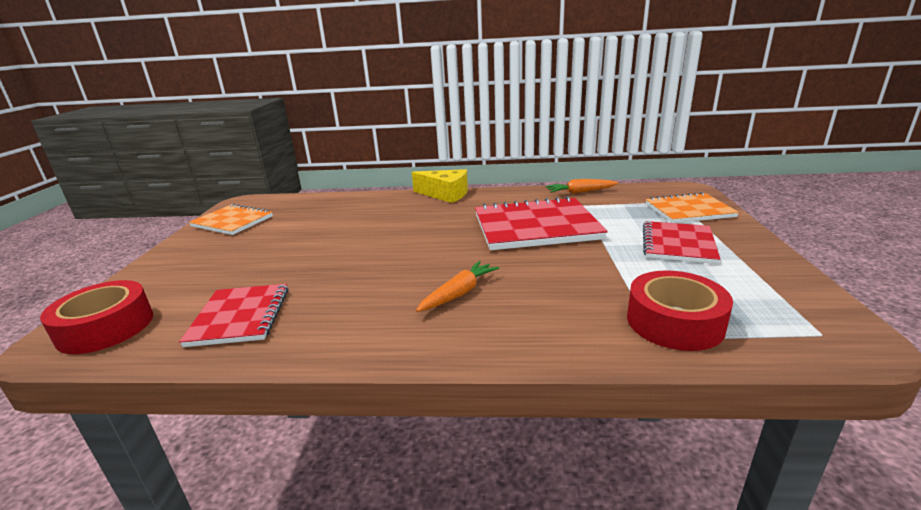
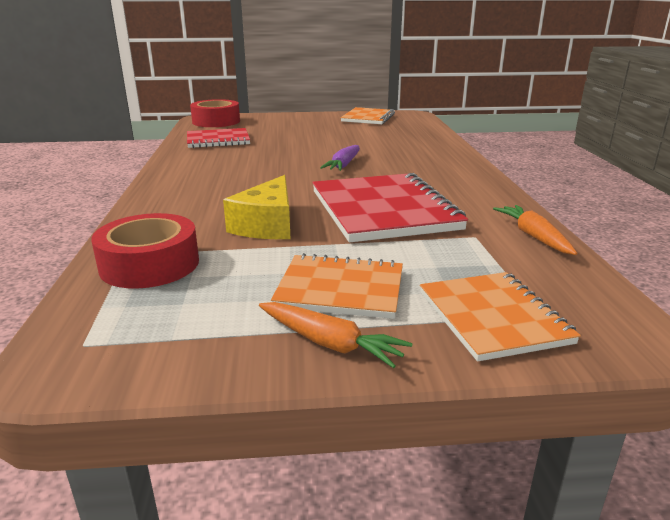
camera: 80 degrees right, 0 degrees up
yellow cheese [412,169,468,203] -> yellow cheese moved to [223,175,290,239]
orange carrot [416,261,499,312] -> orange carrot moved to [259,302,413,368]
red notebook [643,221,720,264] -> orange notebook [271,253,403,319]
none -> purple carrot [320,145,360,171]

